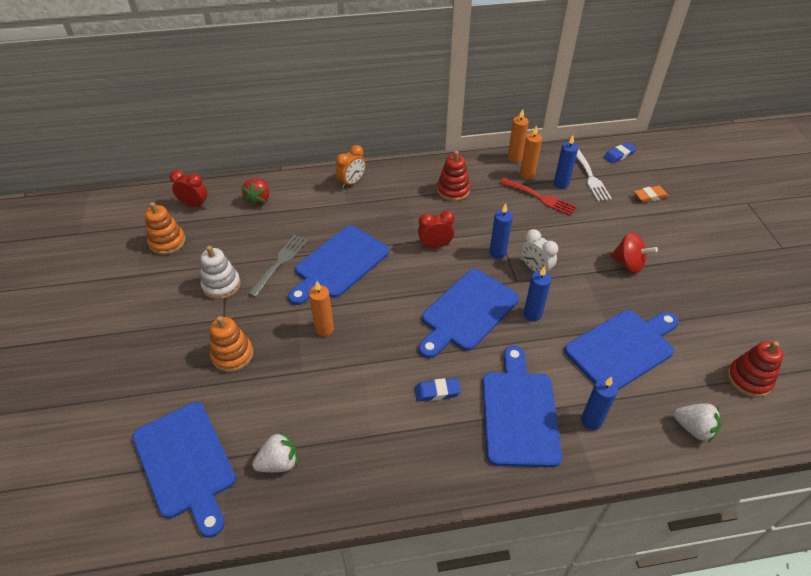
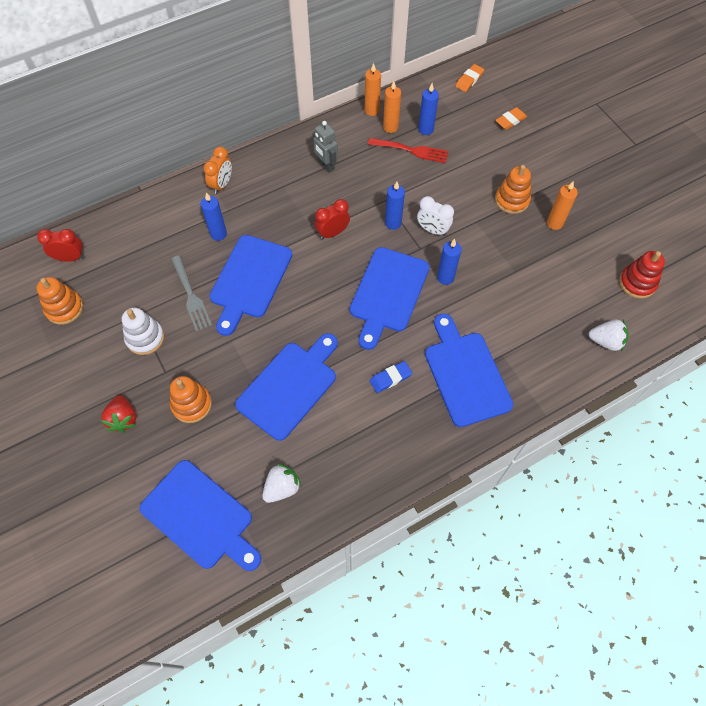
camera: 20 degrees left, 15 degrees up
red strawberry [241,178,269,207] -> red strawberry moved to [101,395,136,433]
grey fork [247,235,308,297] -> grey fork turned 150 degrees clockwise [171,255,212,332]
orange candle [309,281,334,336] -> orange candle moved to [547,181,578,230]
red stacking toy [437,151,470,201] -> grey robot [312,121,338,173]
blue cutting board [565,310,679,390] -> blue cutting board moved to [235,333,338,441]
white fork [576,149,612,201] -> none
blue candle [581,376,618,430] -> blue candle moved to [201,193,227,241]
blue eraser [604,142,637,163] -> orange eraser [456,64,484,92]
red spinning top [610,232,658,273] -> orange stacking toy [495,165,531,214]

